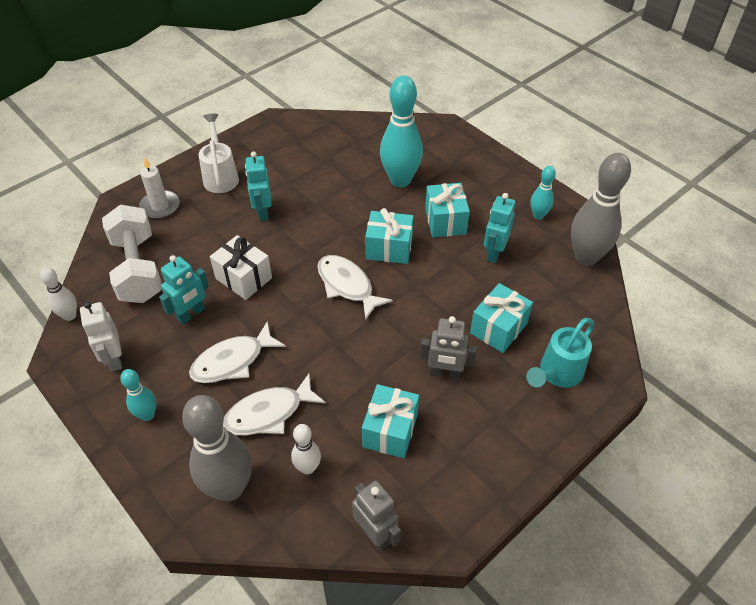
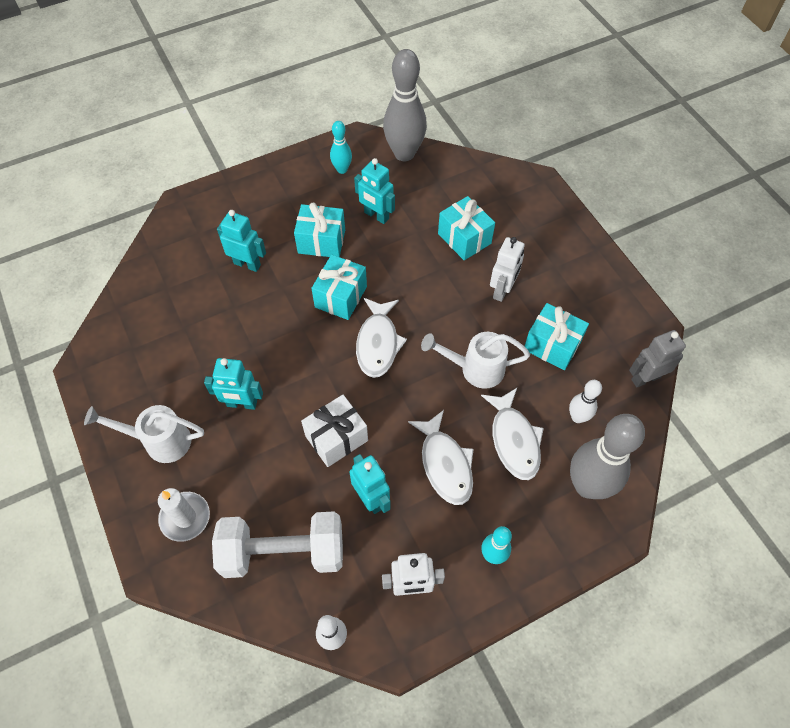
camera: 75 degrees left, 10 degrees up
white fish [317,255,393,319] -> white fish turned 60 degrees counterclockwise [356,298,407,378]
turquoise bowling pin [380,75,423,187] -> turquoise robot [217,210,266,272]
grey robot [420,316,477,380] -> white robot [490,237,525,302]
turquoise watering can [526,318,594,388] -> none
none -> white watering can [421,332,530,389]

